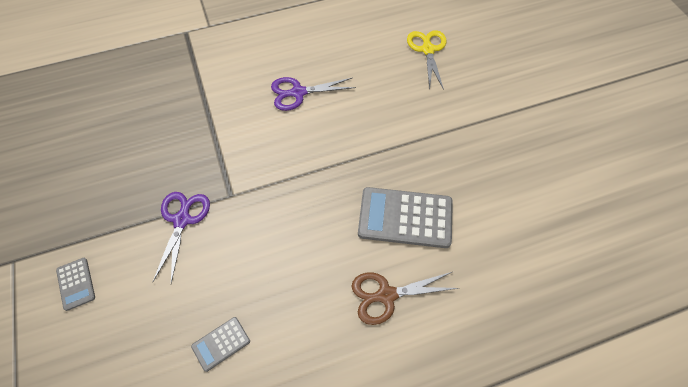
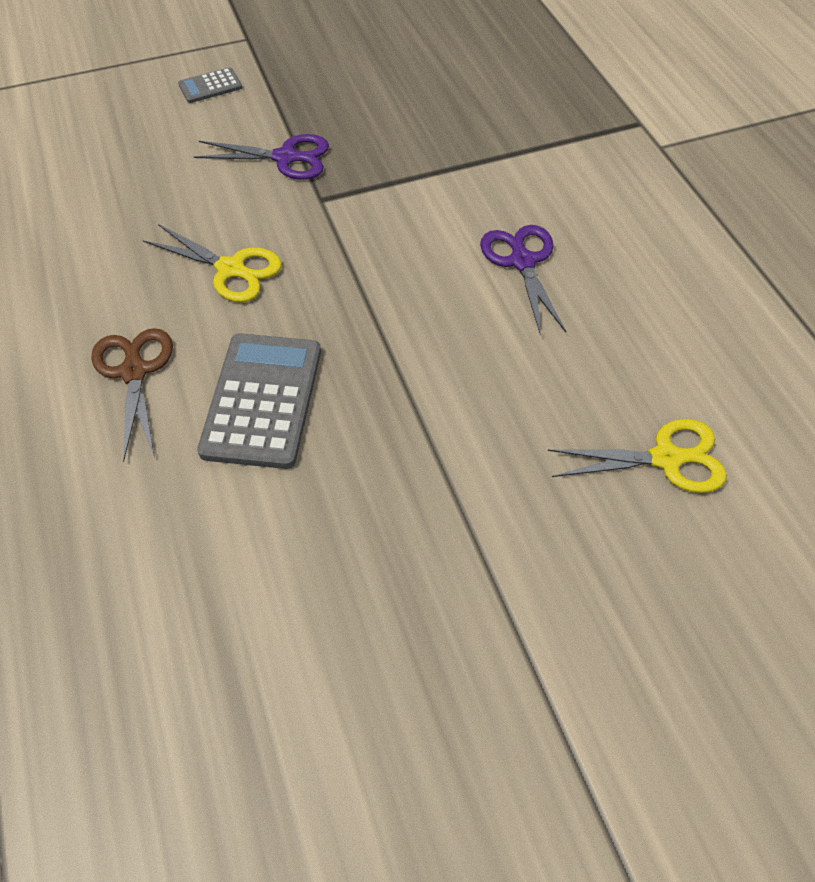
camera: 90 degrees right, 5 degrees down
grey calculator [191,317,250,372] -> none
none -> yellow scissors [143,224,282,302]

